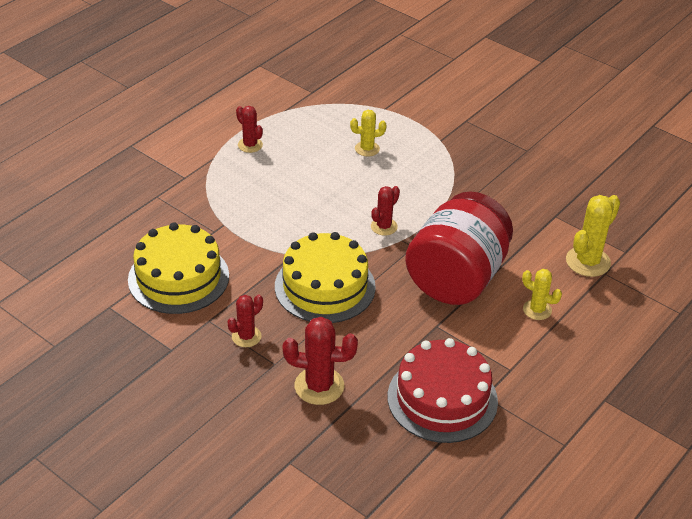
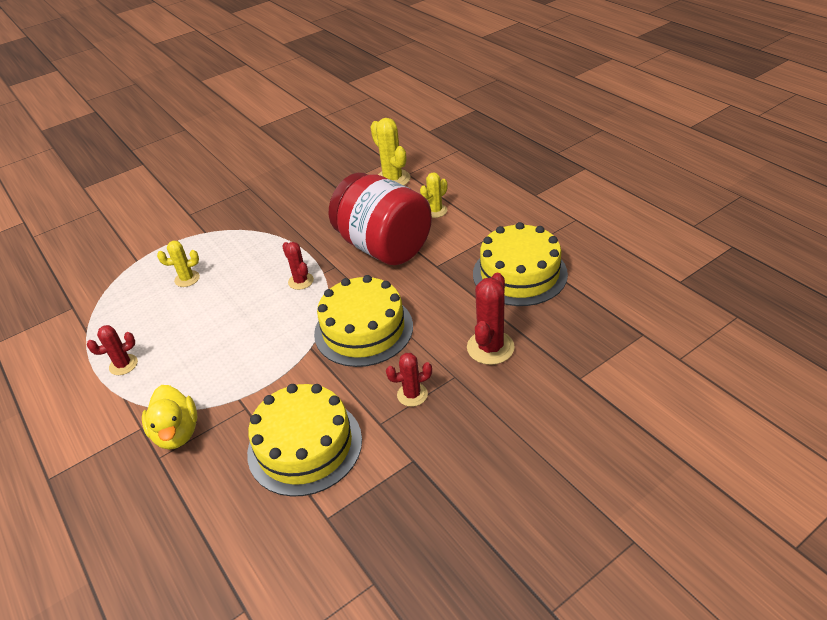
camera: 70 degrees left, 0 degrees up
red cactus [227,294,263,347] -> red cactus turned 75 degrees counterclockwise [386,353,432,407]
yellow cactus [350,110,386,157] -> yellow cactus turned 75 degrees clockwise [157,241,200,287]
red cake [388,338,498,443] -> yellow cake [473,222,568,306]
none -> yellow duck [142,385,197,449]

